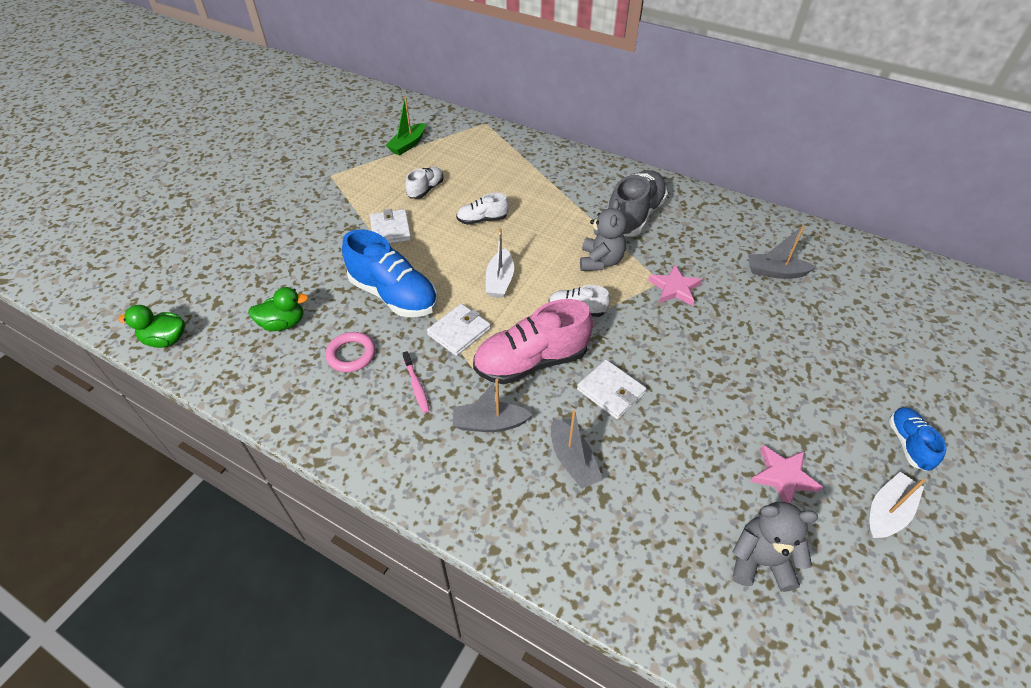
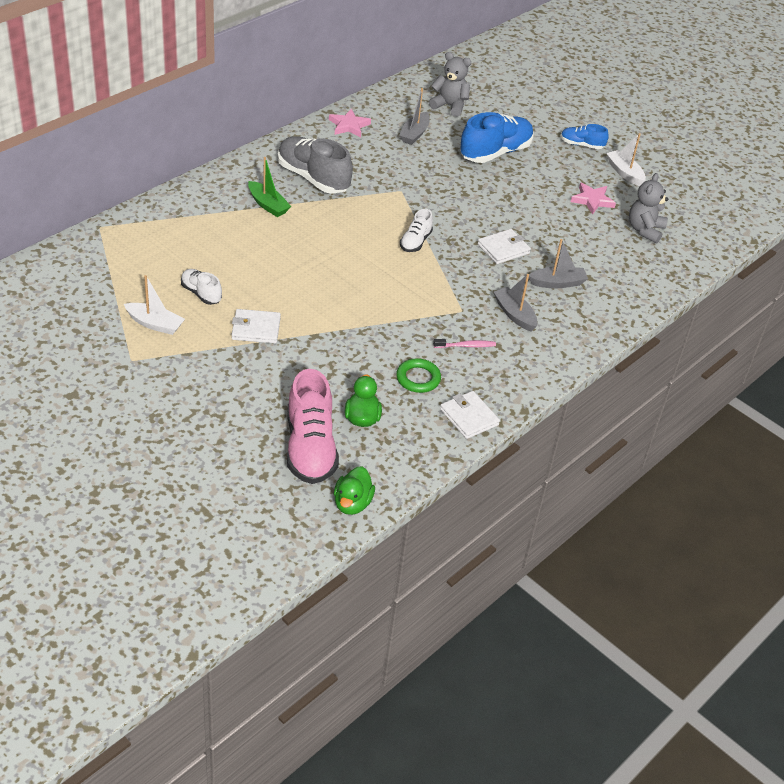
camera: 80 degrees left, 5 degrees down
pink ring [325,332,375,372] -> green ring [396,358,441,393]
blue shoe [342,229,438,317] -> blue shoe moved to [460,112,534,163]
green boat [385,96,425,155] -> green boat moved to [248,157,291,217]
white wallet [427,304,491,356] -> white wallet moved to [440,391,500,439]
grey boat [453,379,533,432] -> grey boat turned 135 degrees clockwise [493,274,538,331]
white shoe [456,193,509,225] -> none
pink shoe [473,299,593,384] -> pink shoe moved to [287,369,339,484]
white boat [486,228,514,298] -> white boat moved to [124,275,185,335]
grey teddy bear [580,199,627,271] -> grey teddy bear moved to [429,52,471,117]
pink star [648,265,702,306] -> pink star moved to [329,109,371,137]

